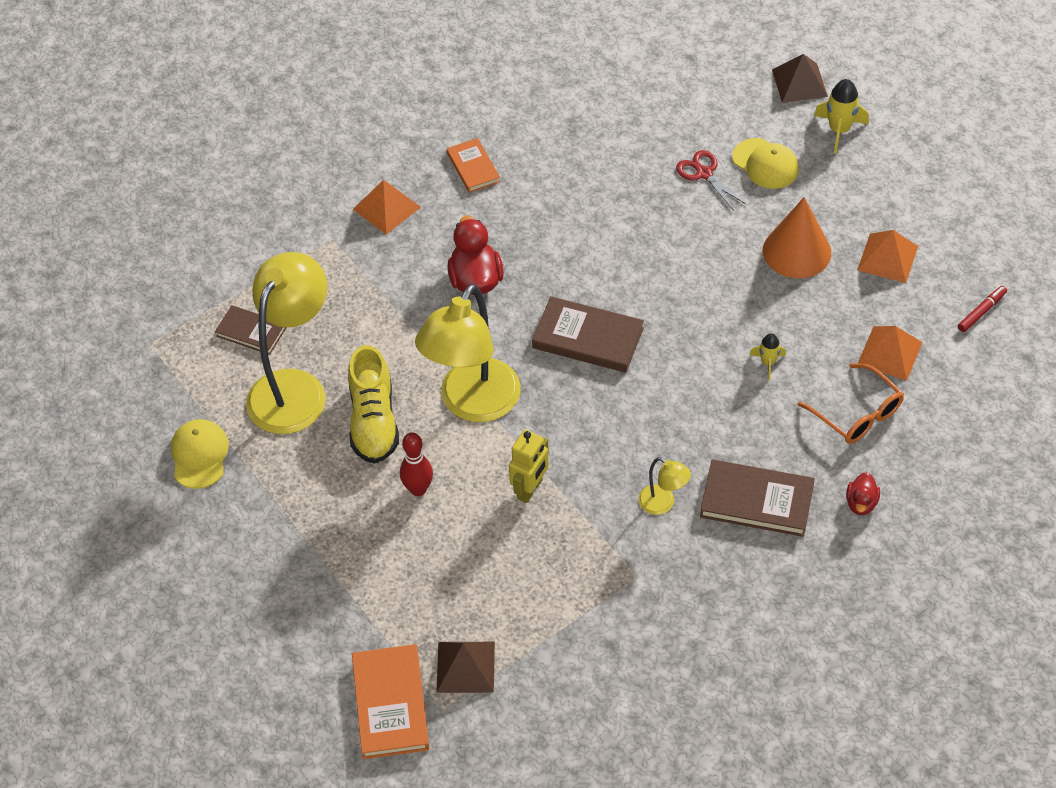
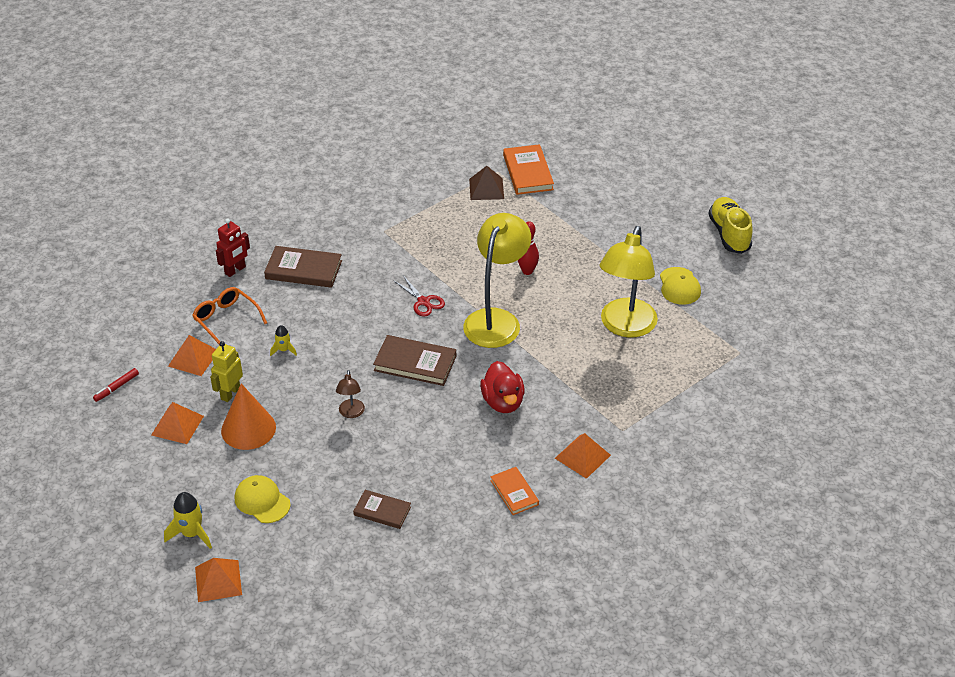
camera: 175 degrees right, 10 degrees down
brown book [215,305,286,355] -> brown book moved to [353,490,411,529]
yellow shoe [348,345,399,464] -> yellow shoe moved to [708,197,752,254]
yellow robot [509,430,549,503] -> yellow robot moved to [210,341,243,402]
yellow lamp [638,457,691,515] -> none
red scissors [676,150,747,211] -> red scissors moved to [393,275,445,317]
brown pyramid [772,54,828,103] -> orange pyramid [195,558,242,602]
red duck [846,472,880,515] -> red robot [216,218,250,277]
none -> brown lamp [336,370,365,418]

